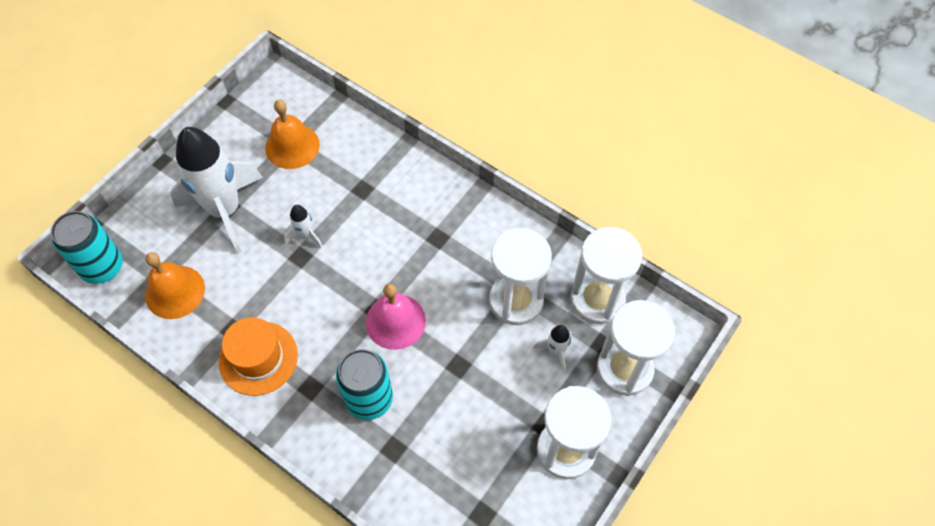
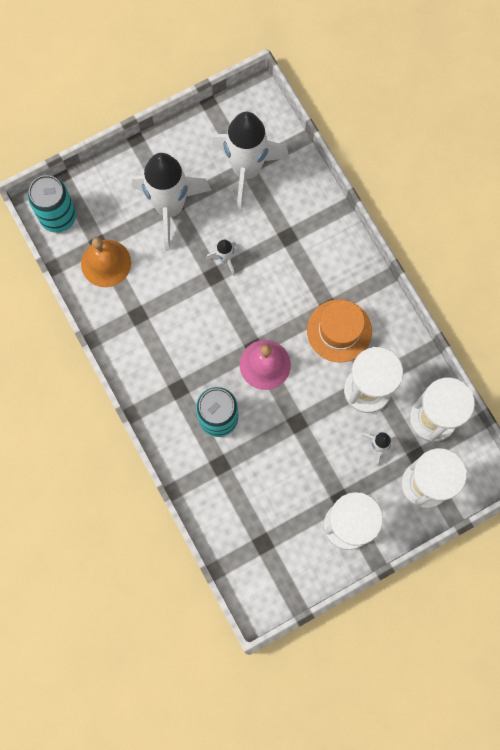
camera: 25 degrees right, 15 degrees up
orange hat [219,317,298,396] -> orange hat moved to [307,299,372,363]
orange bell [265,100,320,169] -> white rocket [211,112,289,213]

